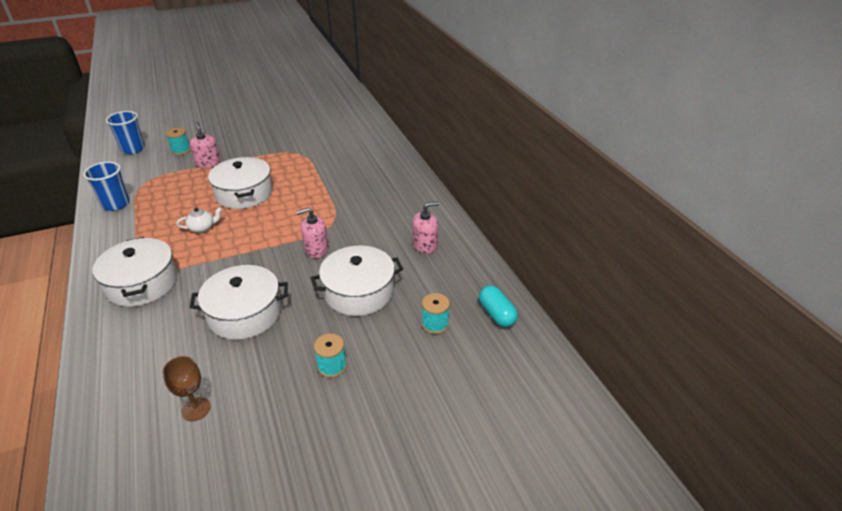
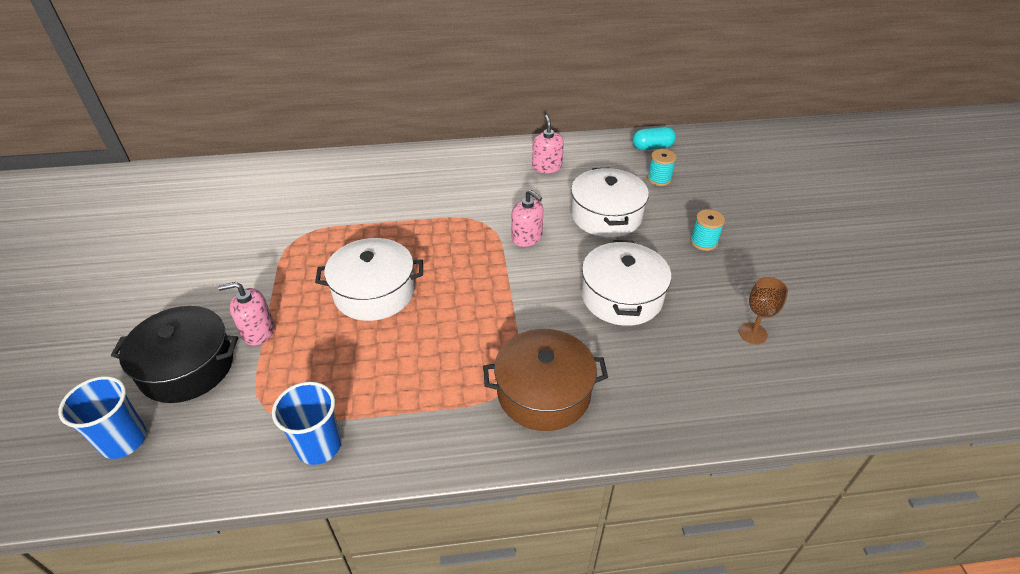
camera: 75 degrees left, 5 degrees up
white pot [92,237,178,307] -> brown pot [483,329,608,431]
turquoise spool [166,128,191,155] -> black pot [111,306,238,403]
white teapot [177,207,222,233] -> none
pink soap dispenser [296,208,329,258] -> pink soap dispenser turned 45 degrees counterclockwise [512,190,544,247]

